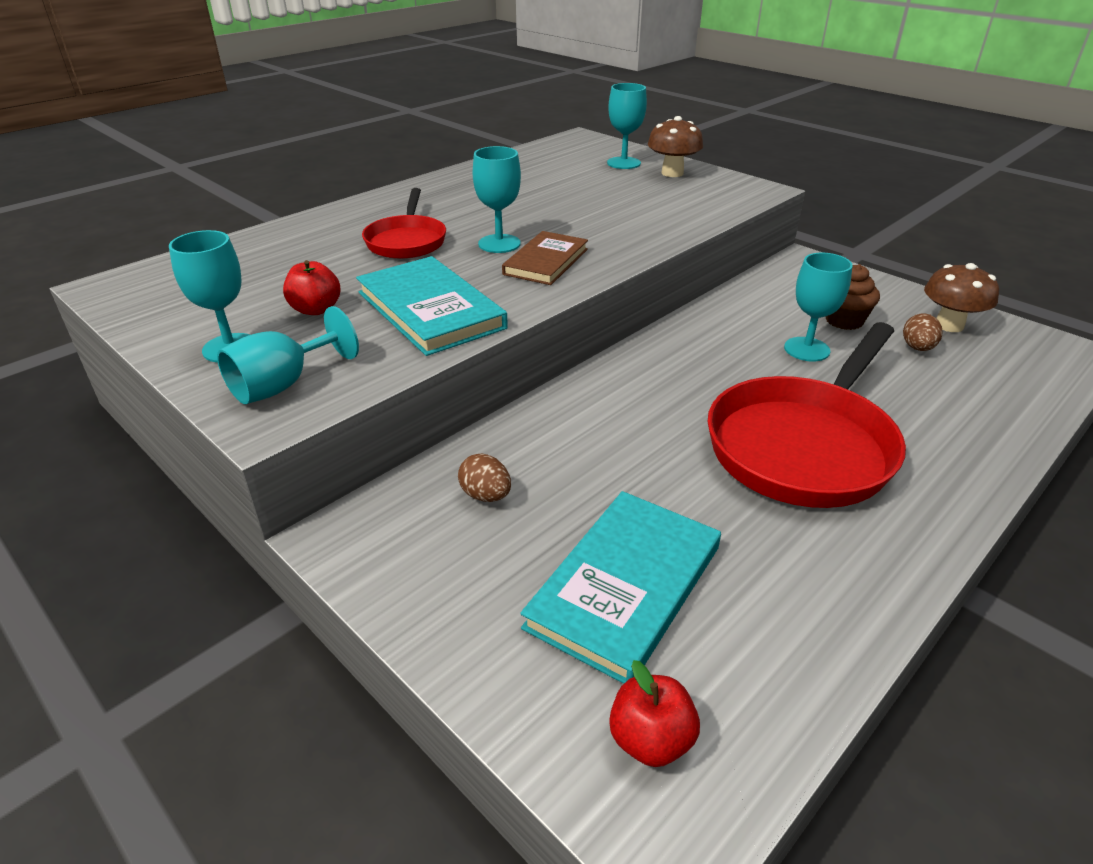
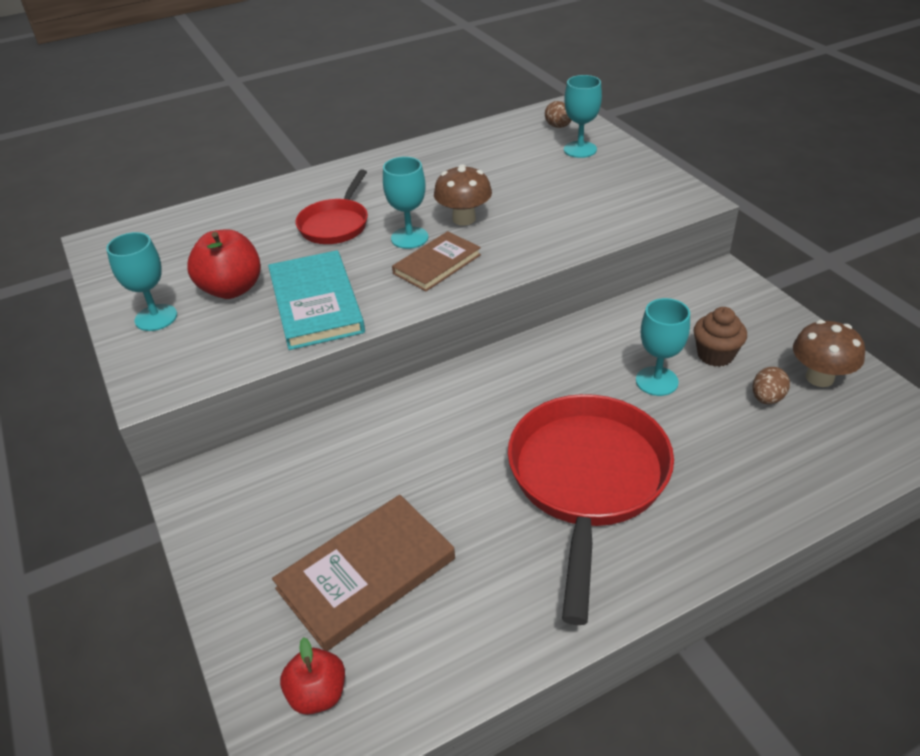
camera: 20 degrees right, 5 degrees up
turquoise goblet [217,306,359,404] -> none
red apple [283,260,341,315] -> red apple [187,229,261,299], size x1.58
brown egg [458,454,511,502] -> brown egg moved to [545,101,572,128]
turquoise book [520,491,721,684] -> brown book [272,495,455,651]
brown mushroom [648,116,703,177] -> brown mushroom moved to [434,165,492,226]
red pan [707,322,906,508] -> red pan turned 135 degrees clockwise [508,394,674,625]

